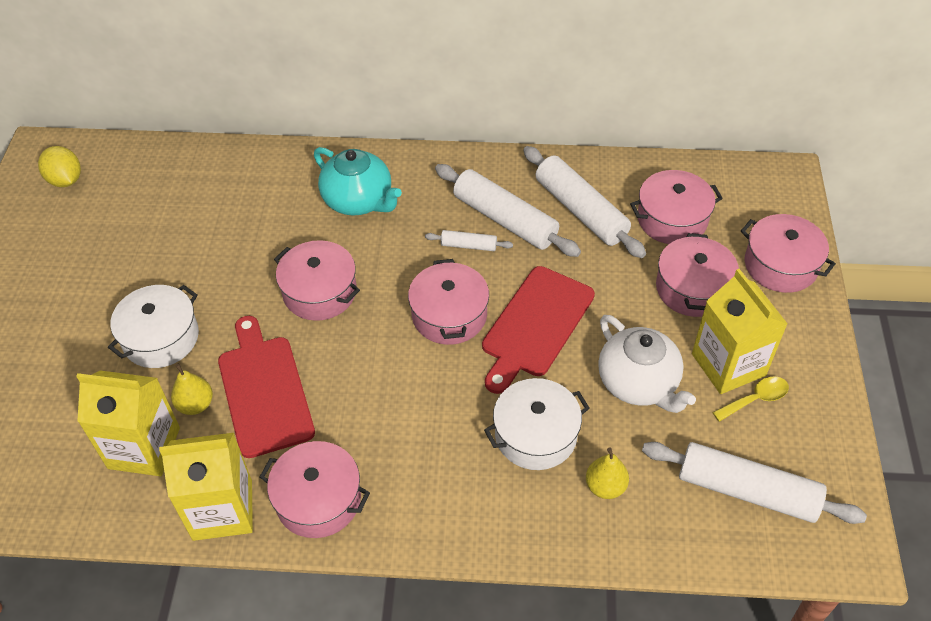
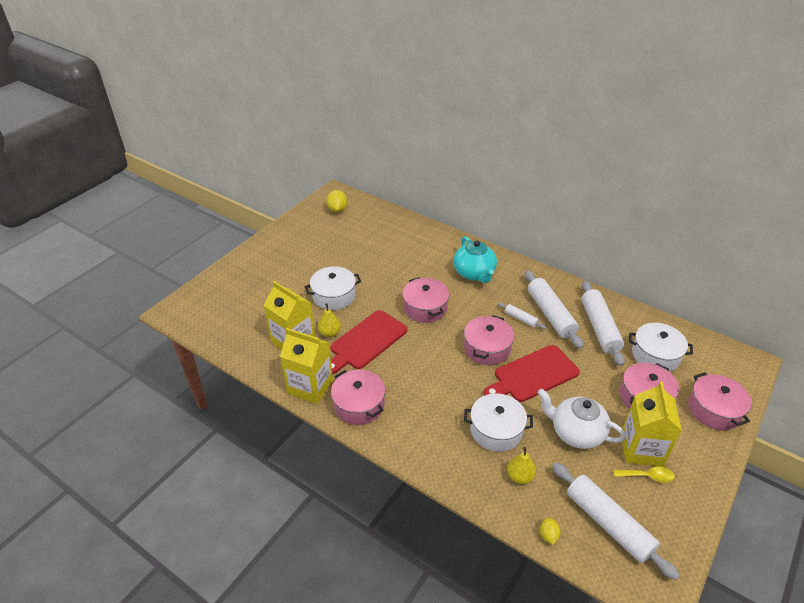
camera: 30 degrees right, 10 degrees down
red cutting board [218,316,315,458] -> red cutting board turned 150 degrees counterclockwise [330,310,407,374]
white teapot [598,315,696,413] -> white teapot turned 120 degrees clockwise [537,389,626,449]
pink pot [630,170,723,244] -> white pot [629,323,693,372]
none -> yellow lemon [540,517,561,545]

